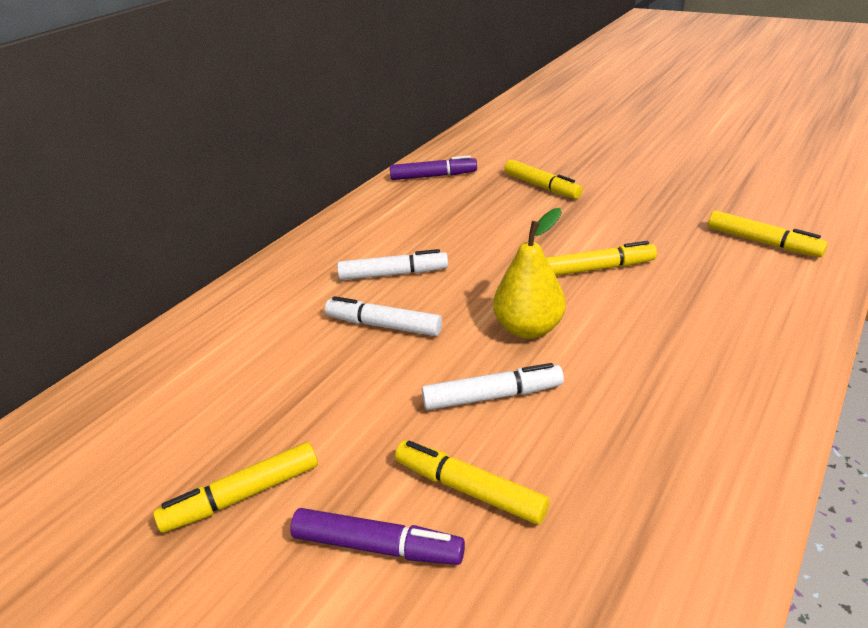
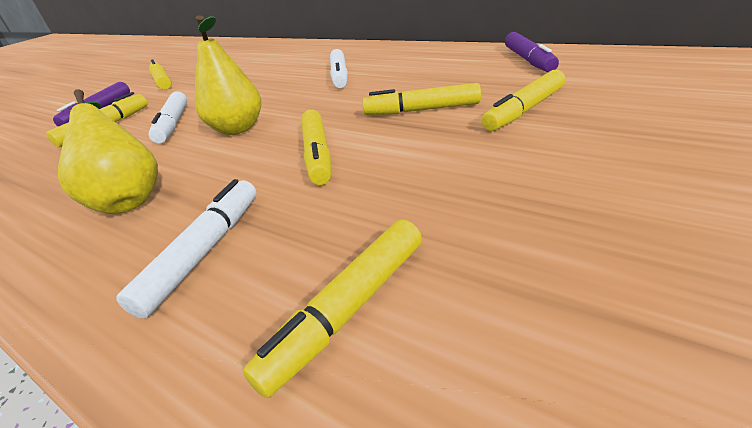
camera: 90 degrees right, 0 degrees up
white marker [325,296,442,336] -> white marker moved to [116,179,256,319]
none -> yellow pear [58,89,158,214]
none -> yellow marker [362,83,481,115]

